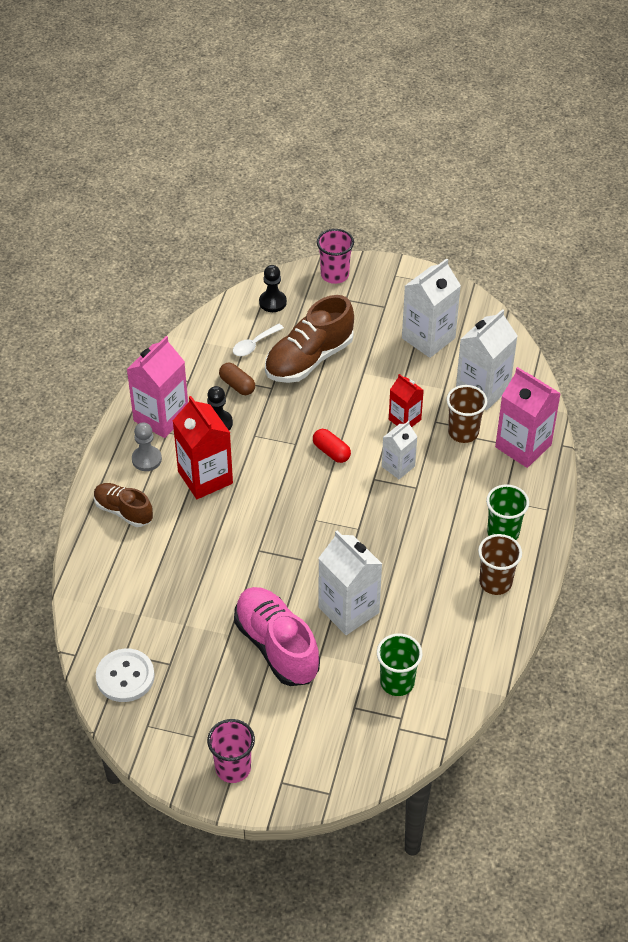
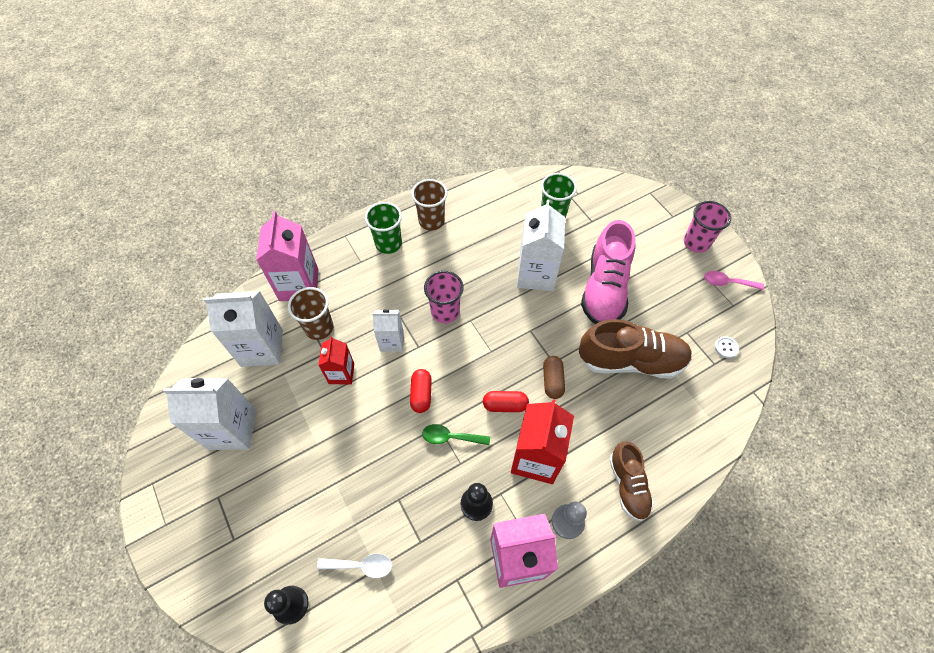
camera: 135 degrees left, 10 degrees up
white button [96,648,155,702] -> white button [714,336,739,358], size x0.46
brown capsule [219,363,255,395] -> brown capsule moved to [543,356,565,399]
brown shoe [265,295,354,383] -> brown shoe moved to [579,319,692,379]
pink cup [317,229,354,284] -> pink cup moved to [424,271,464,323]
none -> green spoon [422,424,490,445]
none -> red capsule [483,391,529,412]
none -> pink spoon [704,271,764,290]

